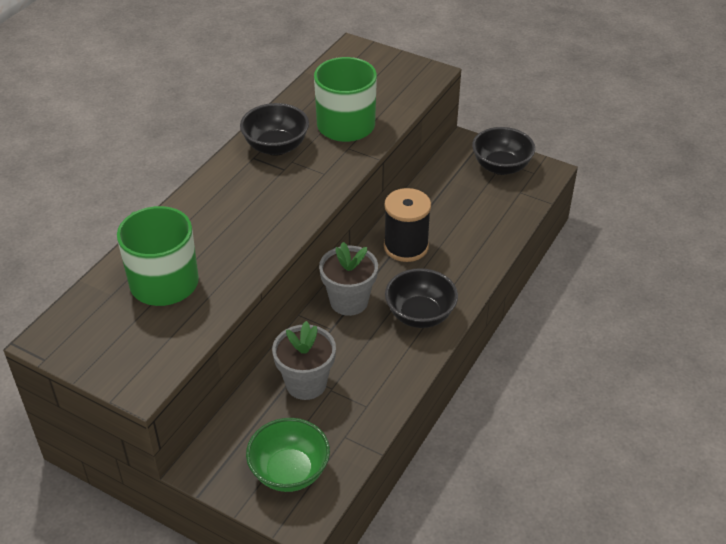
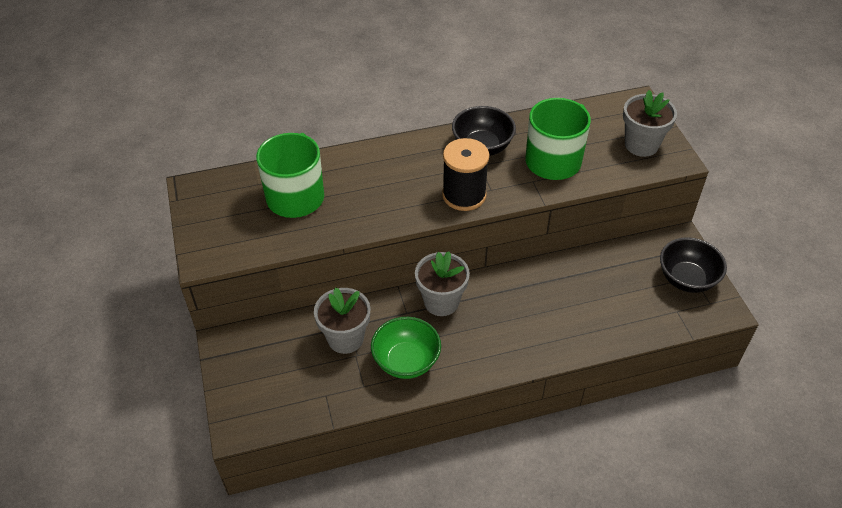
camera: 45 degrees right, 5 degrees up
green bowl [246,418,330,492] -> green bowl moved to [371,317,441,379]
black spool [384,188,431,262] -> black spool moved to [442,138,489,211]
black bowl [385,268,458,328] -> none
none -> grey flower pot [623,90,677,157]

